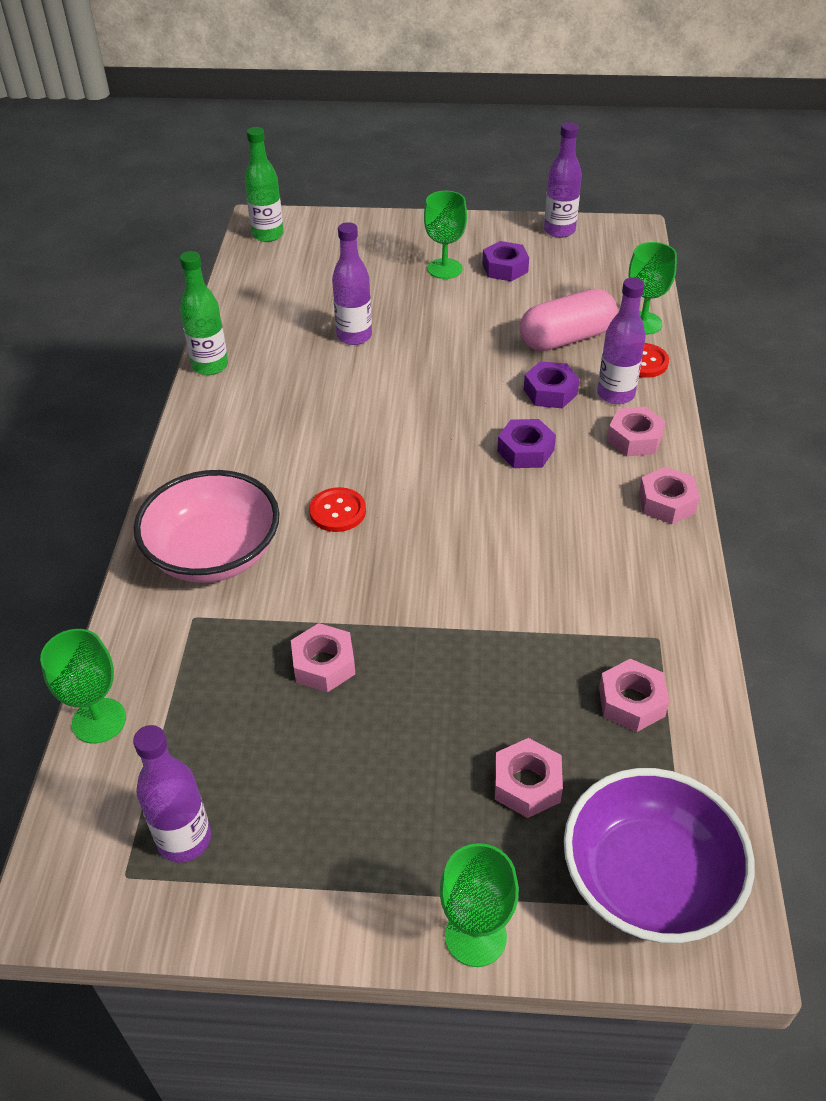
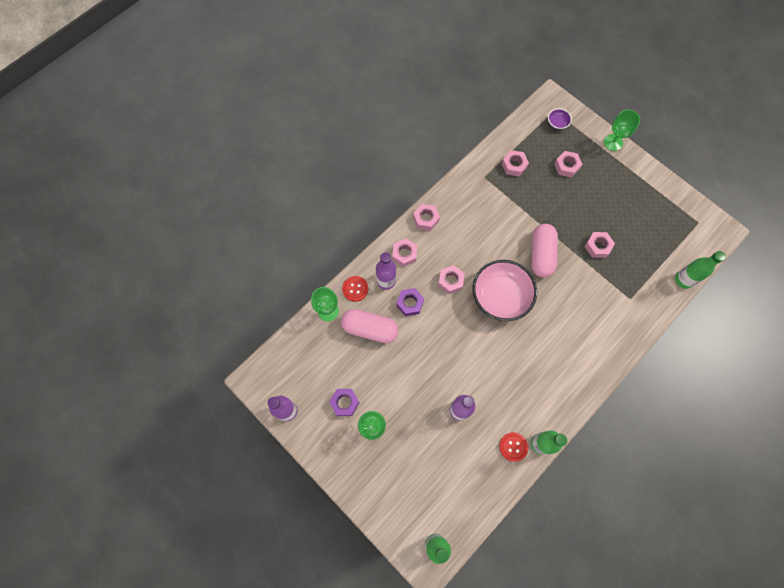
camera: 140 degrees left, 25 degrees up
green goblet [40,629,126,744] -> green bottle [675,251,726,289]
purple bottle [133,725,211,863] -> none
pink bowl [134,470,280,583] -> pink bowl moved to [472,260,537,321]
red button [309,487,366,532] -> red button moved to [499,432,528,462]
purple nut [497,419,556,468] -> pink nut [438,265,465,294]
purple bowl [564,768,754,943] -> purple bowl [548,108,572,130], size x0.42
none -> pink capsule [531,224,558,278]

